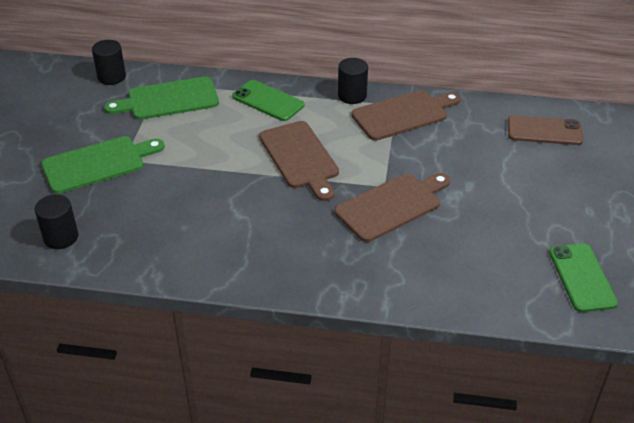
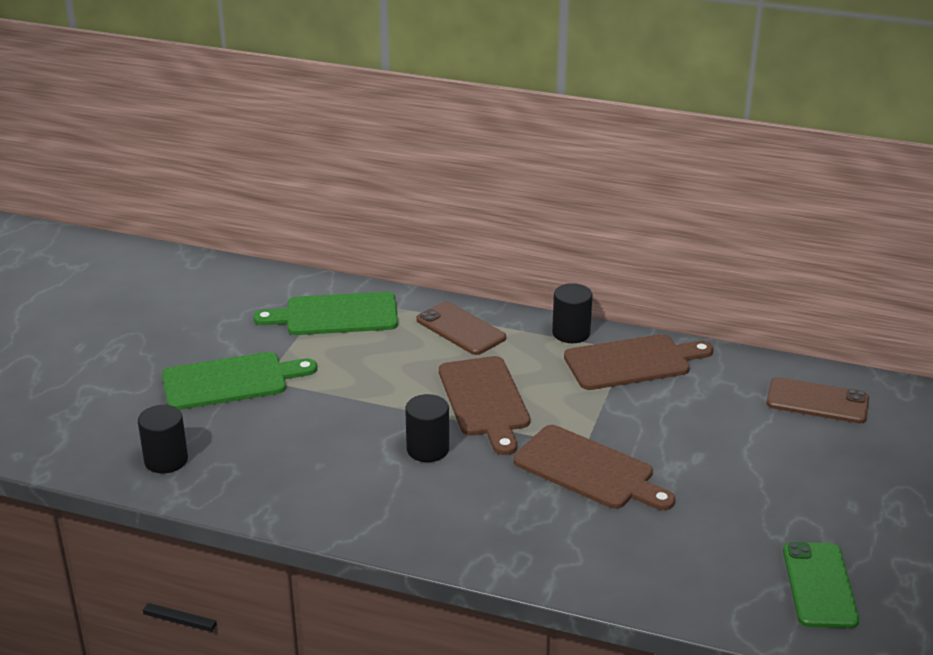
camera: 10 degrees right, 10 degrees down
black cylinder [92,40,126,85] -> black cylinder moved to [405,394,449,462]
green phone [232,80,304,121] -> brown phone [416,301,506,355]
brown cutting board [335,173,450,242] -> brown cutting board turned 60 degrees clockwise [513,425,675,510]

